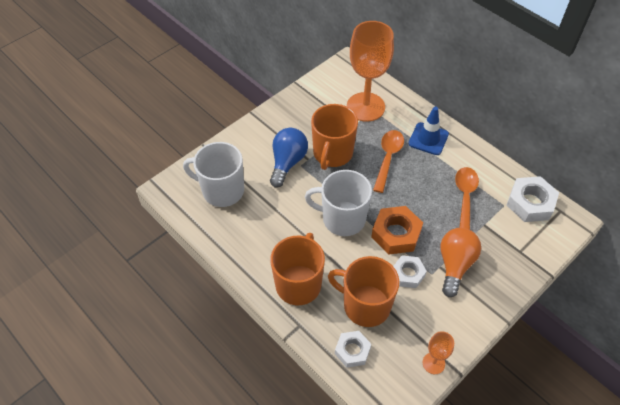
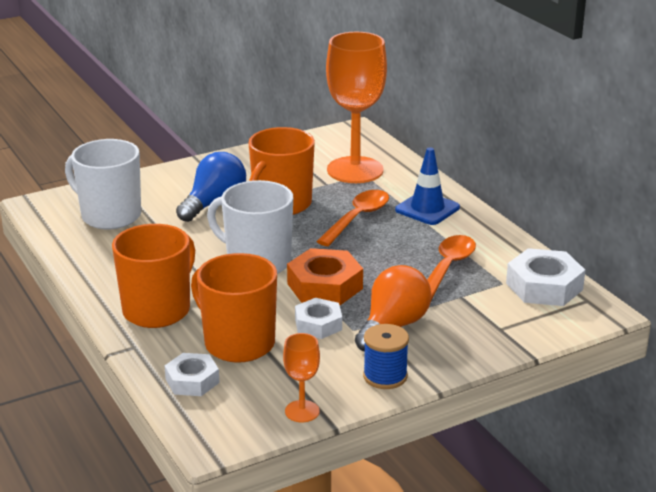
camera: 15 degrees right, 25 degrees down
none -> blue spool [363,324,409,389]

